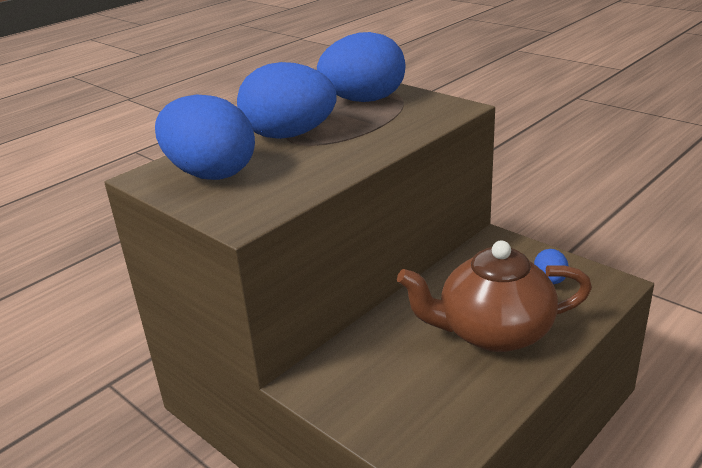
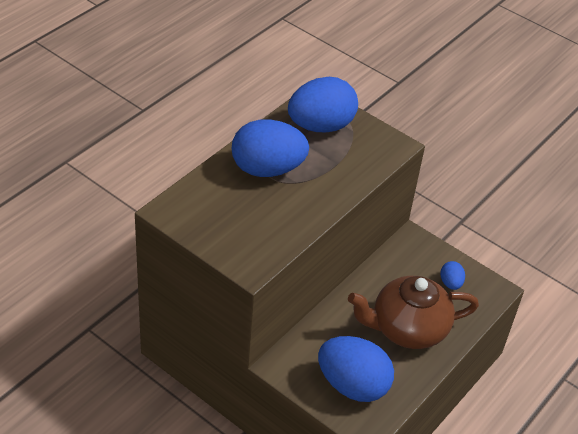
camera: 10 degrees left, 15 degrees up
blue egg [155,94,255,180] -> blue egg moved to [318,336,394,402]

